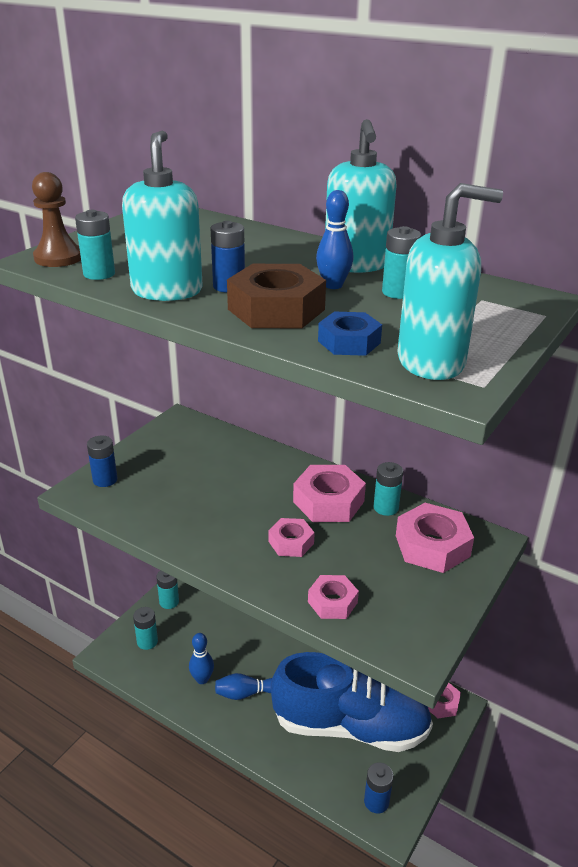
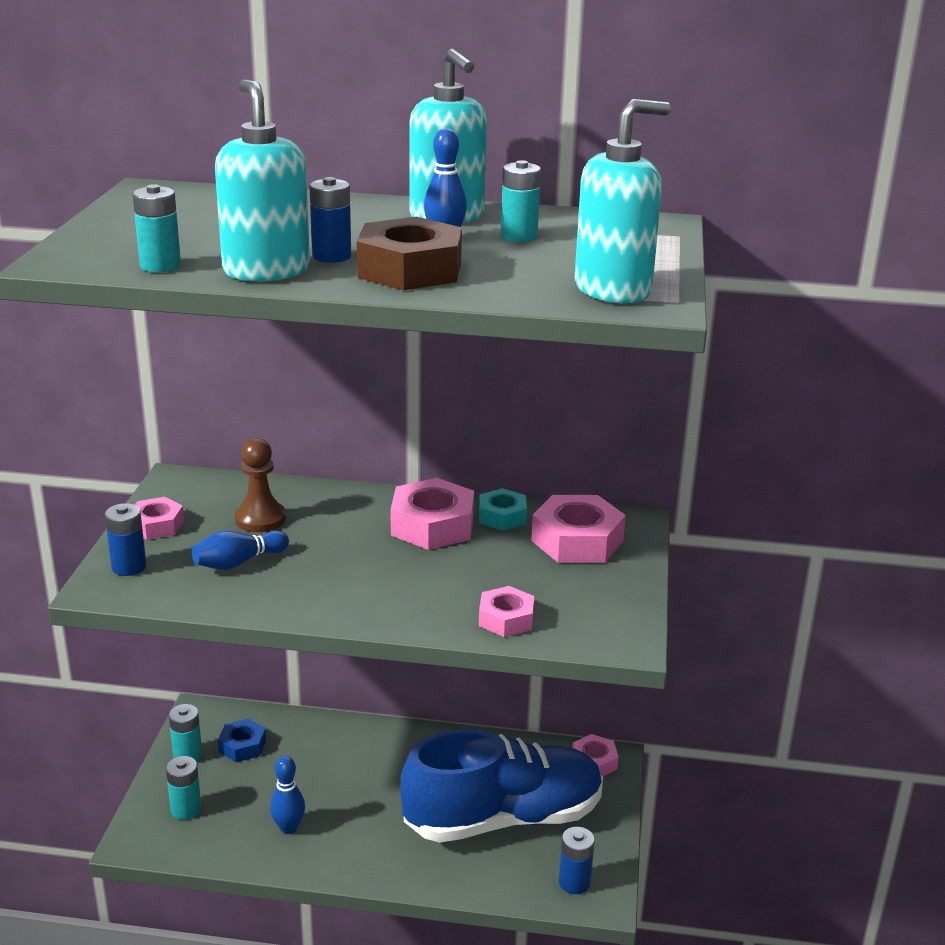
camera: 25 degrees left, 5 degrees down
brown pawn [32,172,81,267] -> brown pawn moved to [235,438,286,532]
blue bowling pin [215,673,272,700] -> blue bowling pin moved to [192,531,289,570]
pink nut [268,518,315,557] -> pink nut moved to [135,497,184,540]
blue nut [318,312,382,356] -> blue nut moved to [218,719,266,762]
turquoise battery [374,462,403,516] -> turquoise nut [479,488,527,531]

